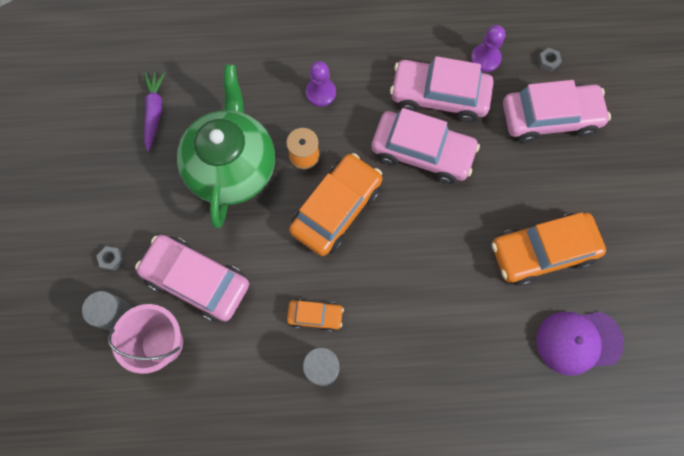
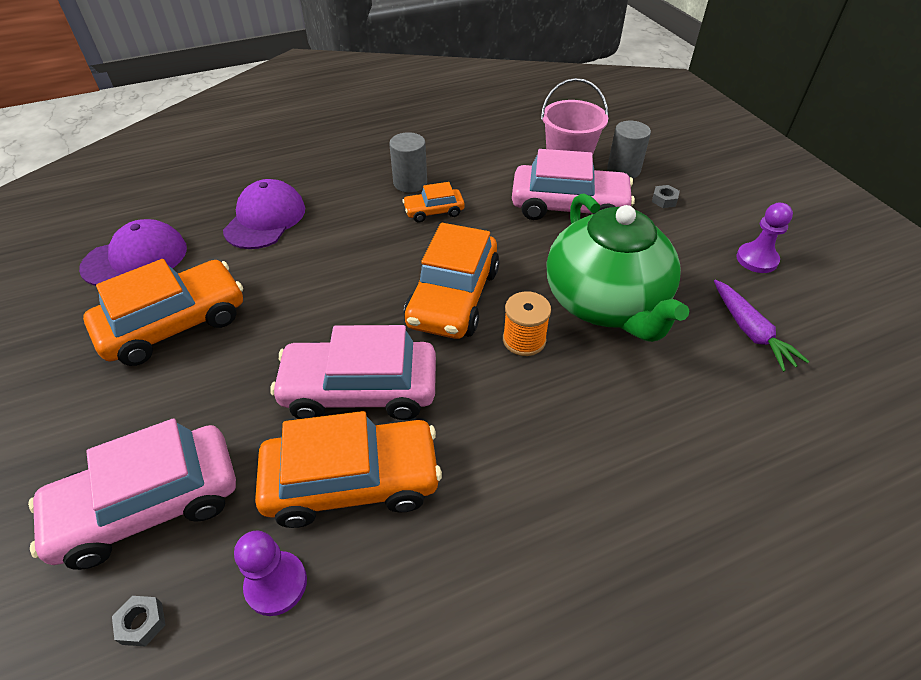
camera: 160 degrees right, 25 degrees down
purple pawn [306,61,336,107] -> purple pawn moved to [736,203,793,273]
pink car [390,56,494,123] -> orange car [255,411,442,528]
none -> purple cap [223,179,305,249]

